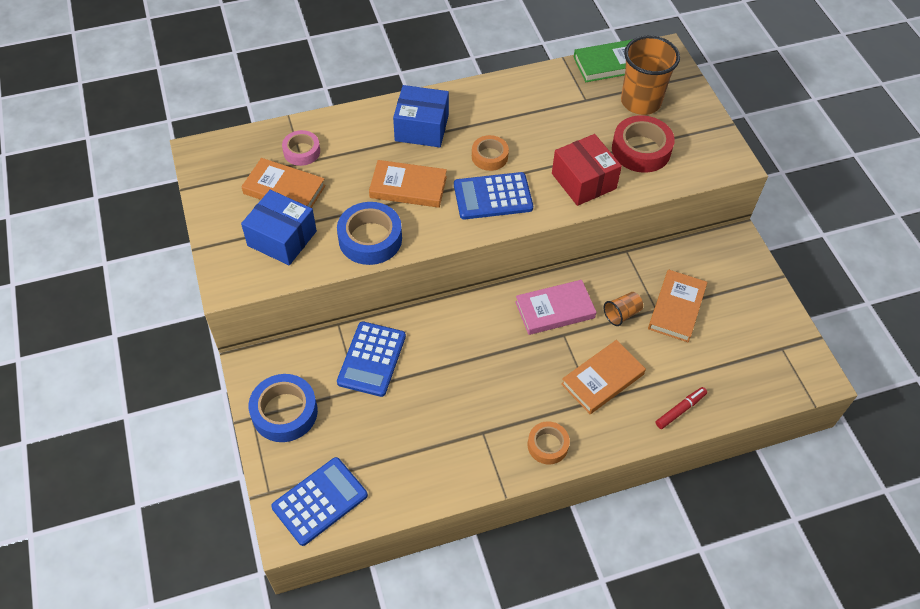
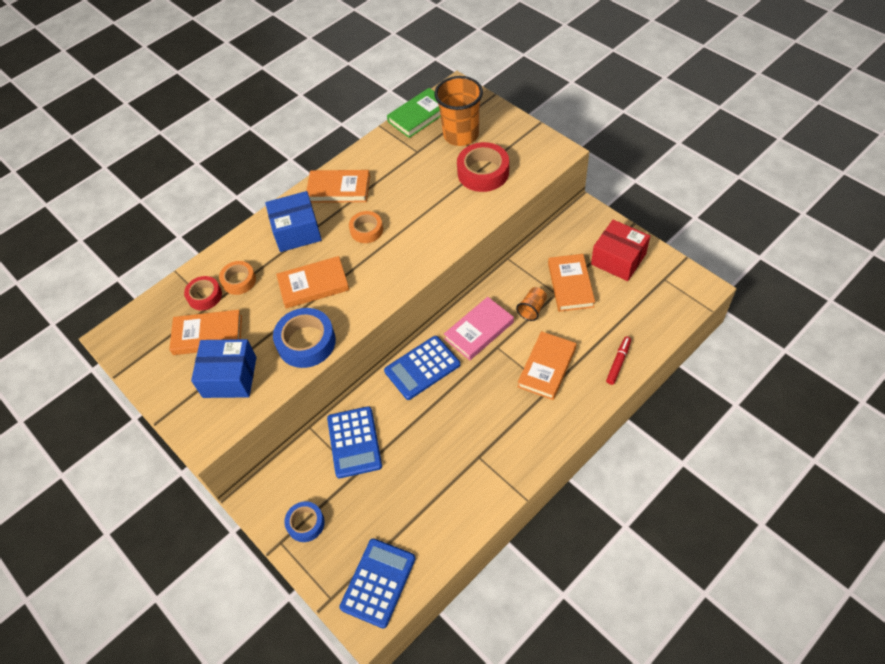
camera: 20 degrees left, 0 degrees up
blue tape [249,374,318,442] -> blue tape [284,501,325,542], size x0.61
pink tape [282,130,320,166] -> red tape [184,276,222,310]
blue calculator [454,172,533,220] -> blue calculator moved to [384,336,460,400]
orange tape [528,421,570,465] -> orange tape moved to [219,261,256,295]
red box [552,134,622,206] -> red box moved to [591,220,650,281]
none -> orange book [306,170,370,203]

